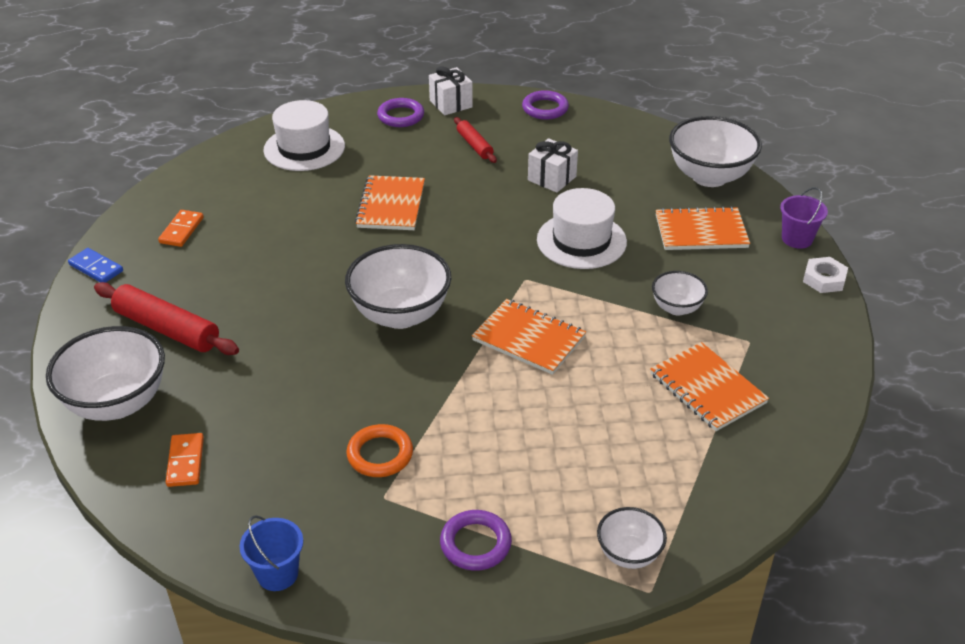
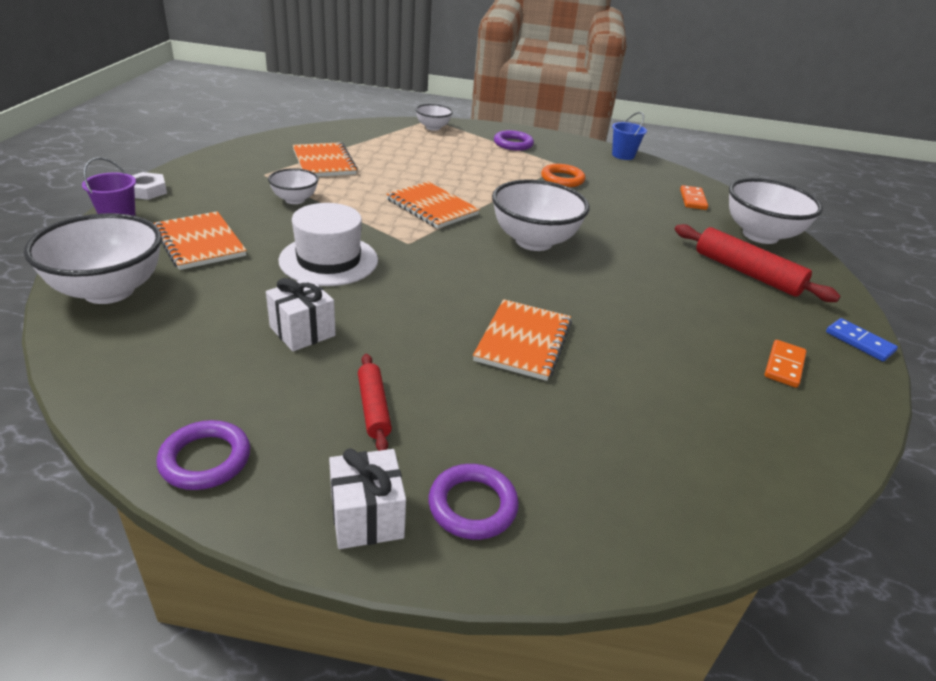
camera: 170 degrees left, 5 degrees down
white hat [263,100,345,171] -> none
orange notebook [656,206,750,250] -> orange notebook turned 45 degrees clockwise [153,211,247,270]

